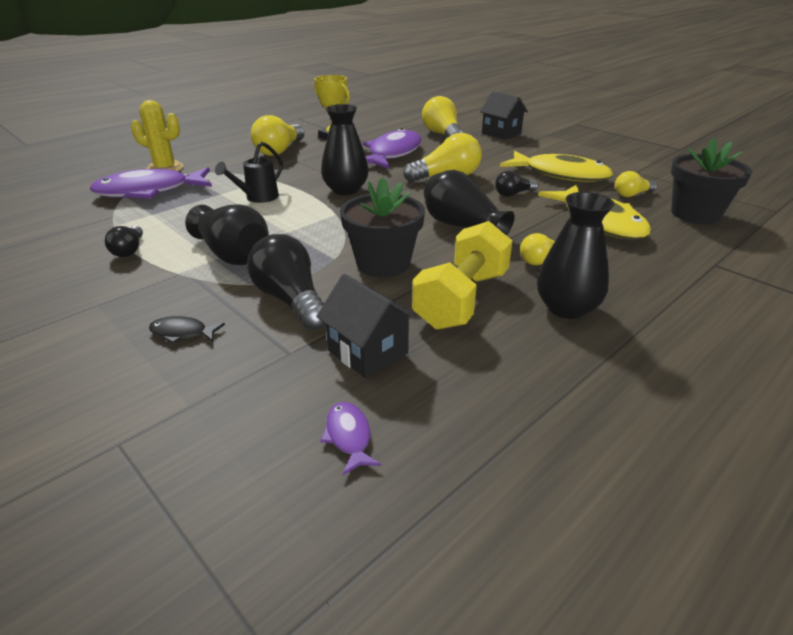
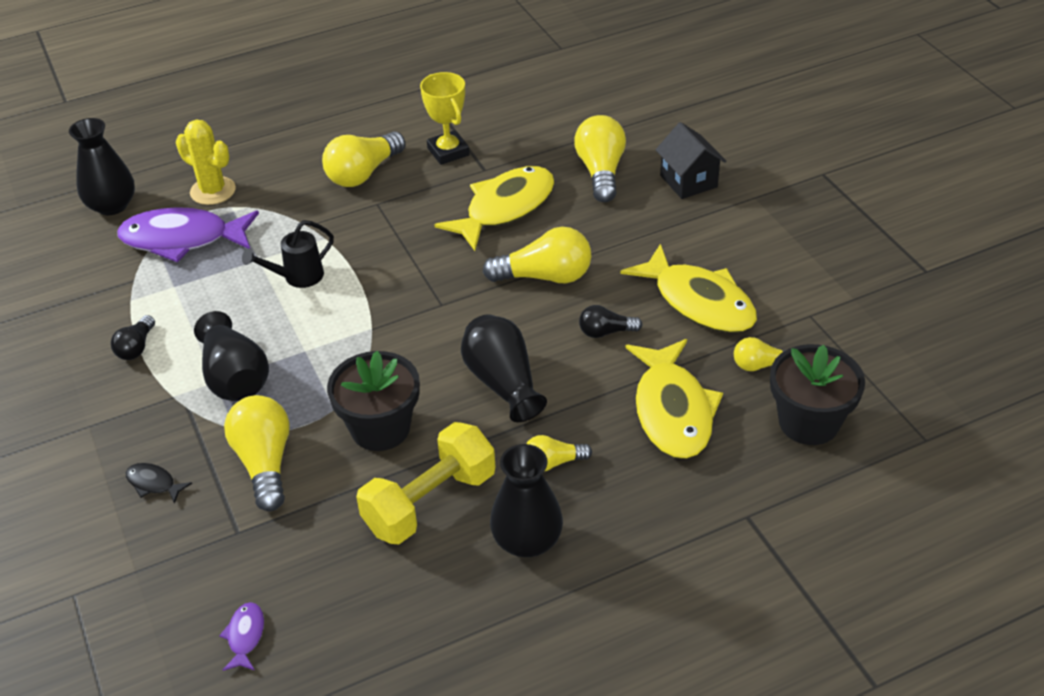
camera: 20 degrees right, 10 degrees up
black light bulb [247,234,325,330] -> yellow light bulb [224,395,290,511]
black house [316,274,417,378] -> none
black vase [321,104,369,195] -> black vase moved to [69,118,135,215]
purple fish [363,128,422,169] -> yellow fish [435,166,555,251]

